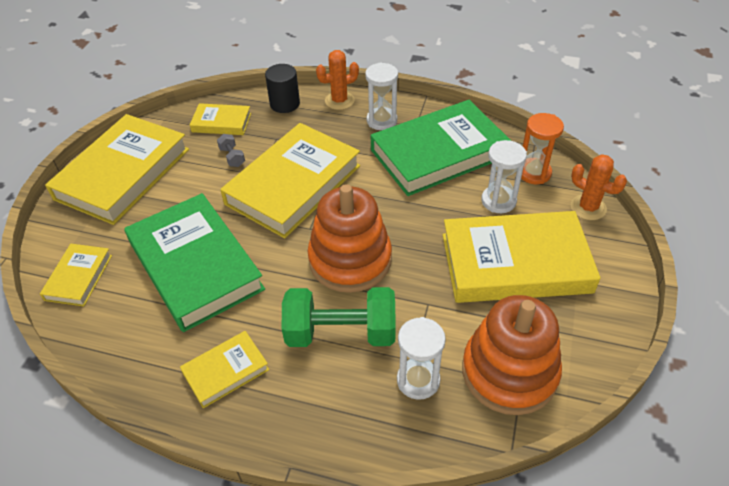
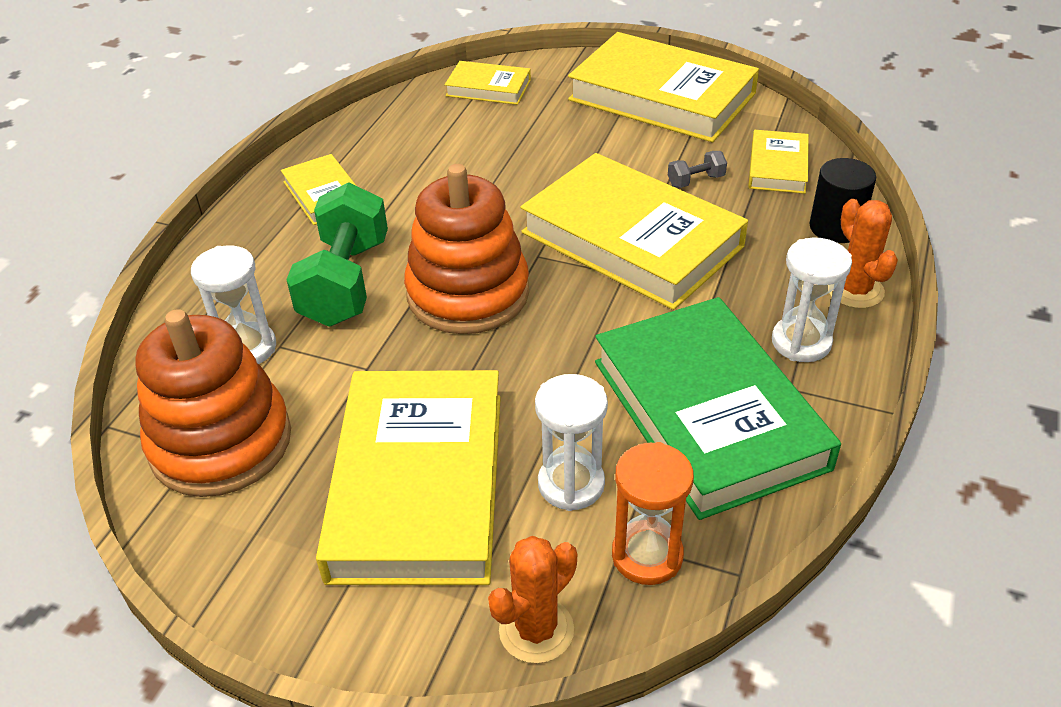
camera: 95 degrees right, 5 degrees down
green book [124,193,265,332] -> none

